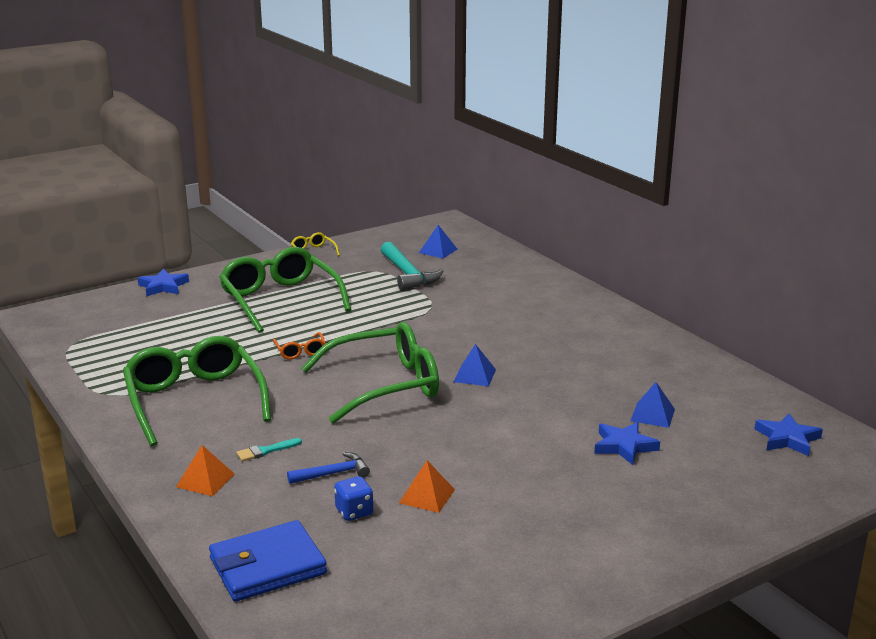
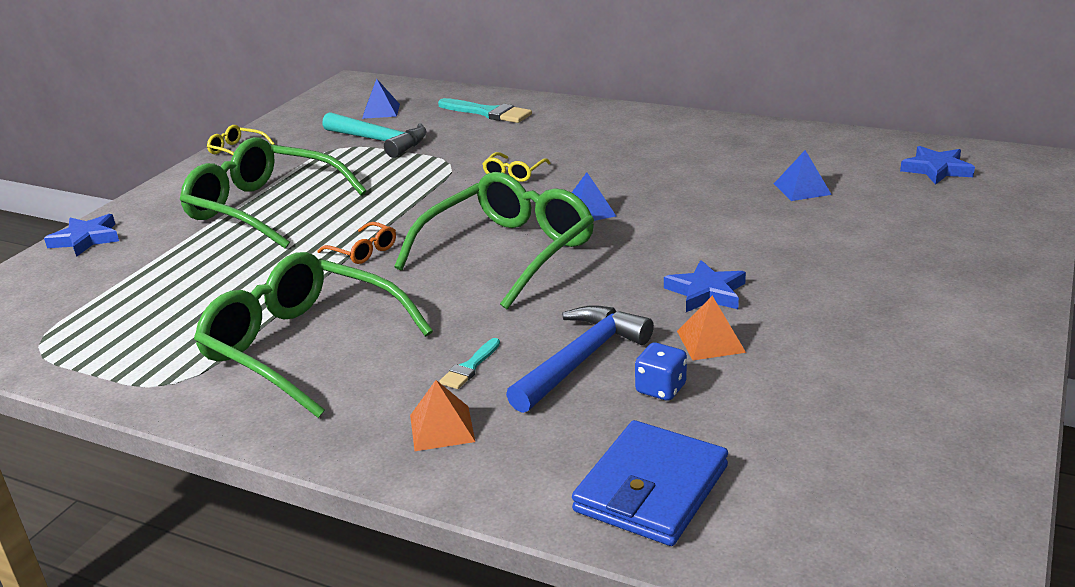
camera: 30 degrees left, 5 degrees up
blue hammer [287,452,370,484] -> blue hammer [506,305,654,413], size x1.69
blue star [594,422,660,465] -> blue star moved to [664,260,746,312]
none -> turquoise brush [438,98,532,123]
none -> yellow glasses [482,152,551,182]

